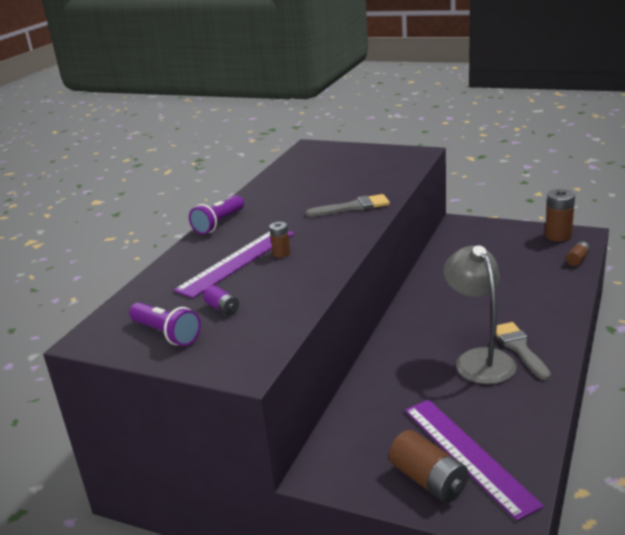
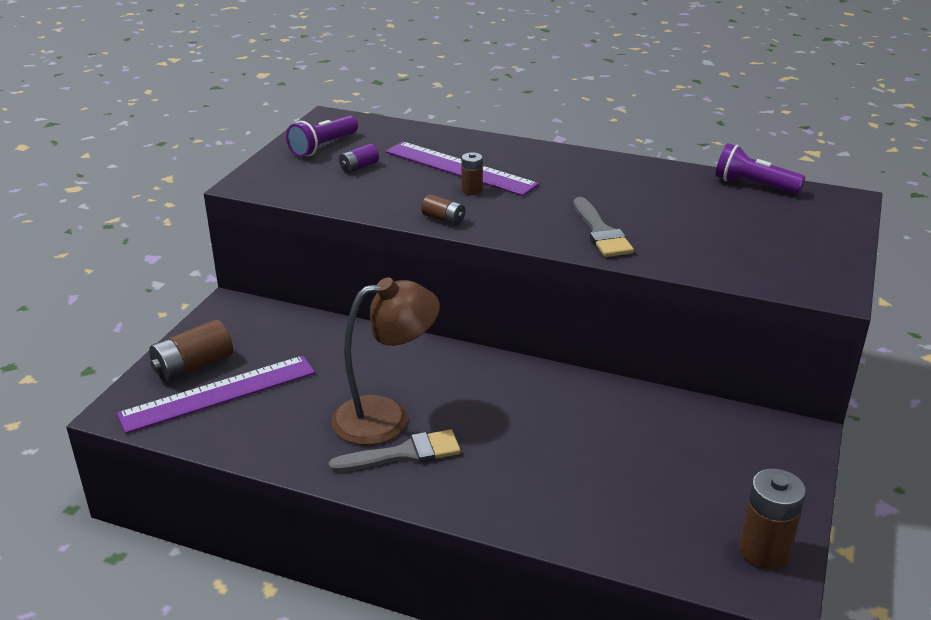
camera: 85 degrees right, 5 degrees up
purple flashlight [189,196,244,234] -> purple flashlight moved to [715,143,805,194]
grey lamp [443,246,517,384] -> brown lamp [331,277,440,445]
brown battery [566,241,590,266] -> brown battery moved to [421,194,465,225]

